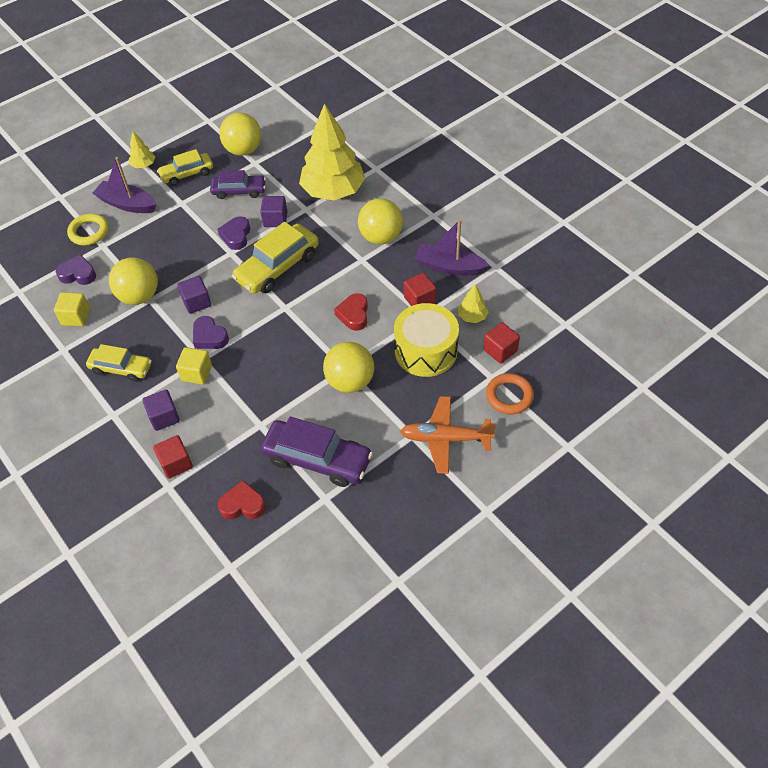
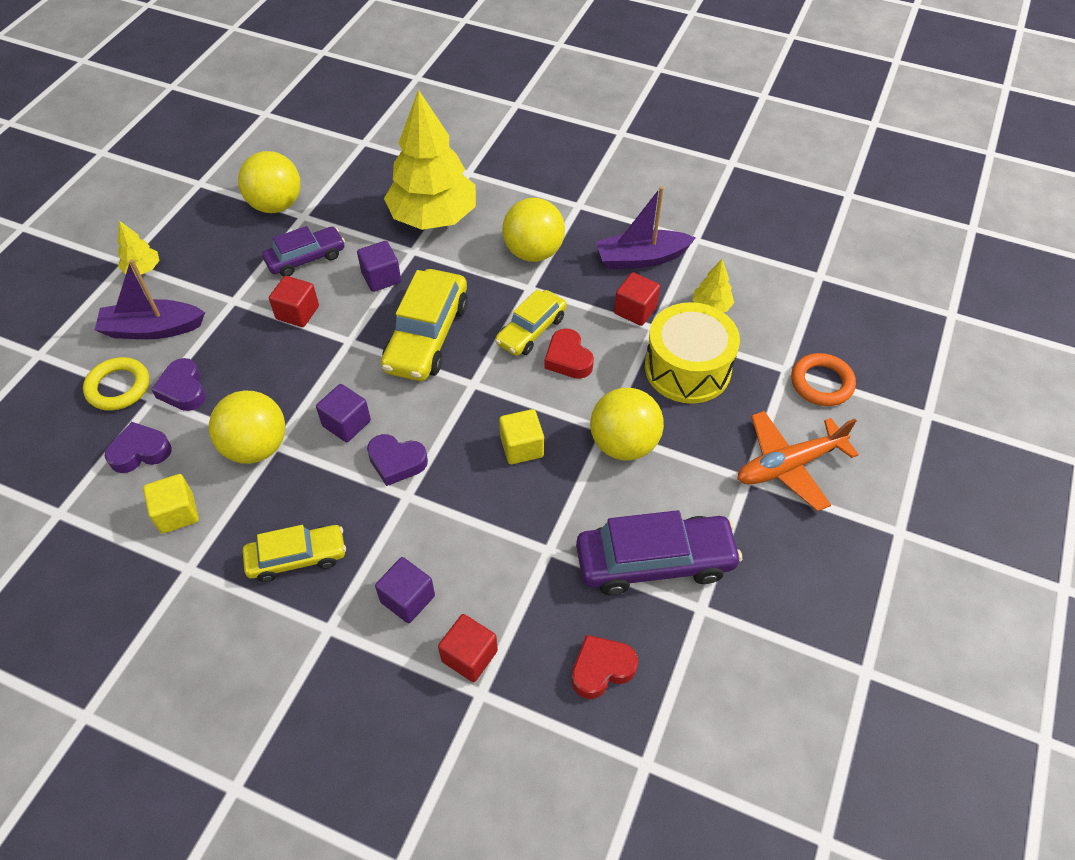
camera: 30 degrees left, 0 degrees up
yellow car [157,149,213,186] -> yellow car moved to [495,289,567,356]
yellow cube [176,347,212,385] -> yellow cube moved to [499,409,544,464]
purple heart [217,216,250,250] -> purple heart moved to [151,358,206,411]
red cube [483,322,520,364] -> red cube moved to [269,276,319,327]

